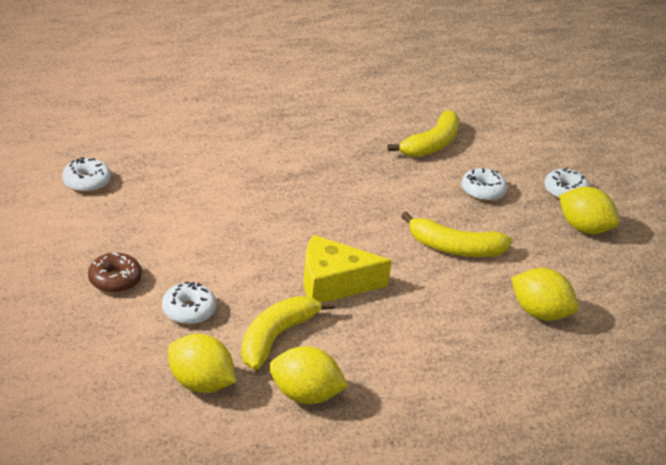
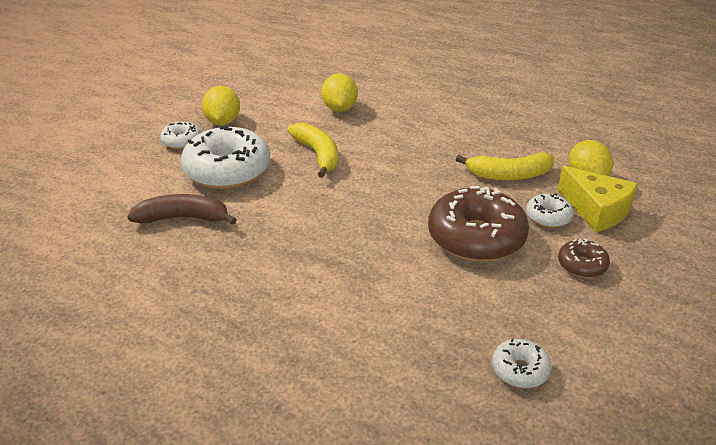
camera: 125 degrees left, 0 degrees up
yellow lemon [269,346,348,404] -> none
yellow cheese [304,235,392,302] -> yellow cheese moved to [558,166,638,232]
yellow banana [387,110,460,157] -> brown banana [128,194,237,225]
white donut [462,168,507,201] -> white donut [181,126,270,189], size x2.07
none -> brown donut [428,186,529,262]

